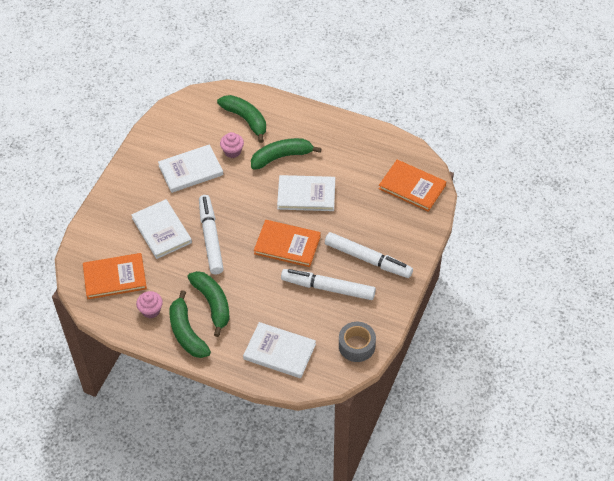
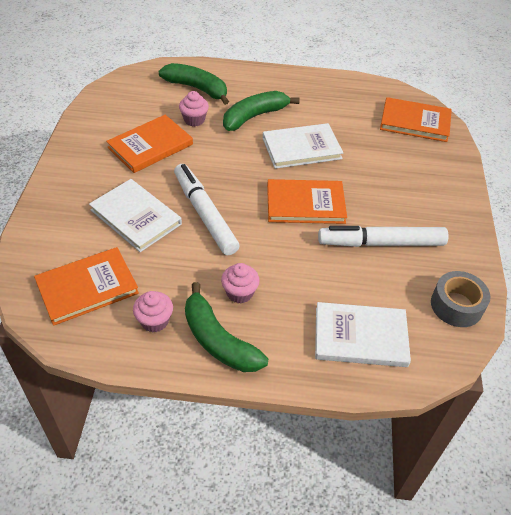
camera: 20 degrees left, 5 degrees down
white book [158,144,224,193] -> orange book [106,115,193,173]
green banana [187,271,229,337] -> pink cupcake [221,263,260,304]
white marker [325,232,413,278] -> none

